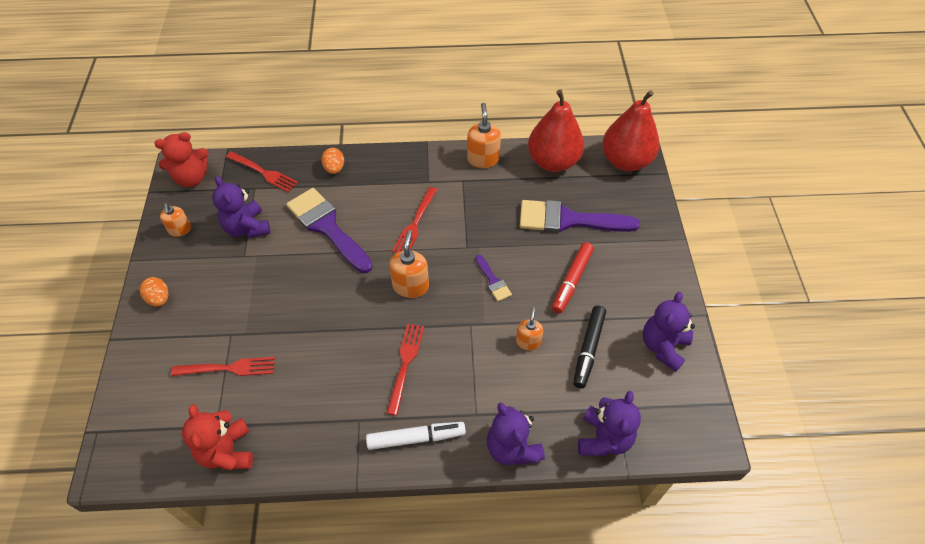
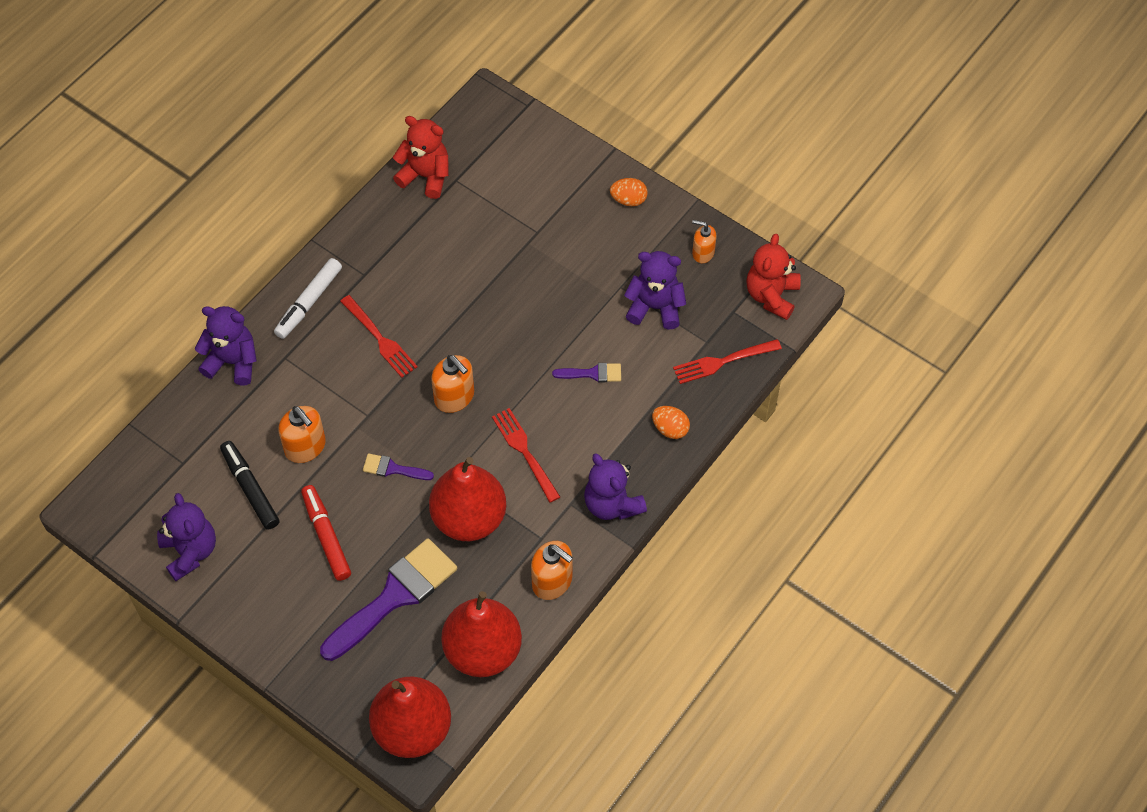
camera: 130 degrees right, 5 degrees up
red fork [171,357,275,376] -> none
purple brush [286,188,373,273] -> purple brush [552,363,621,382], size x0.46
orange soap dispenser [516,307,543,350] -> orange soap dispenser [278,406,326,463], size x1.54
purple teddy bear [578,391,641,456] -> purple teddy bear moved to [584,453,647,520]
none -> red pear [429,457,506,541]

